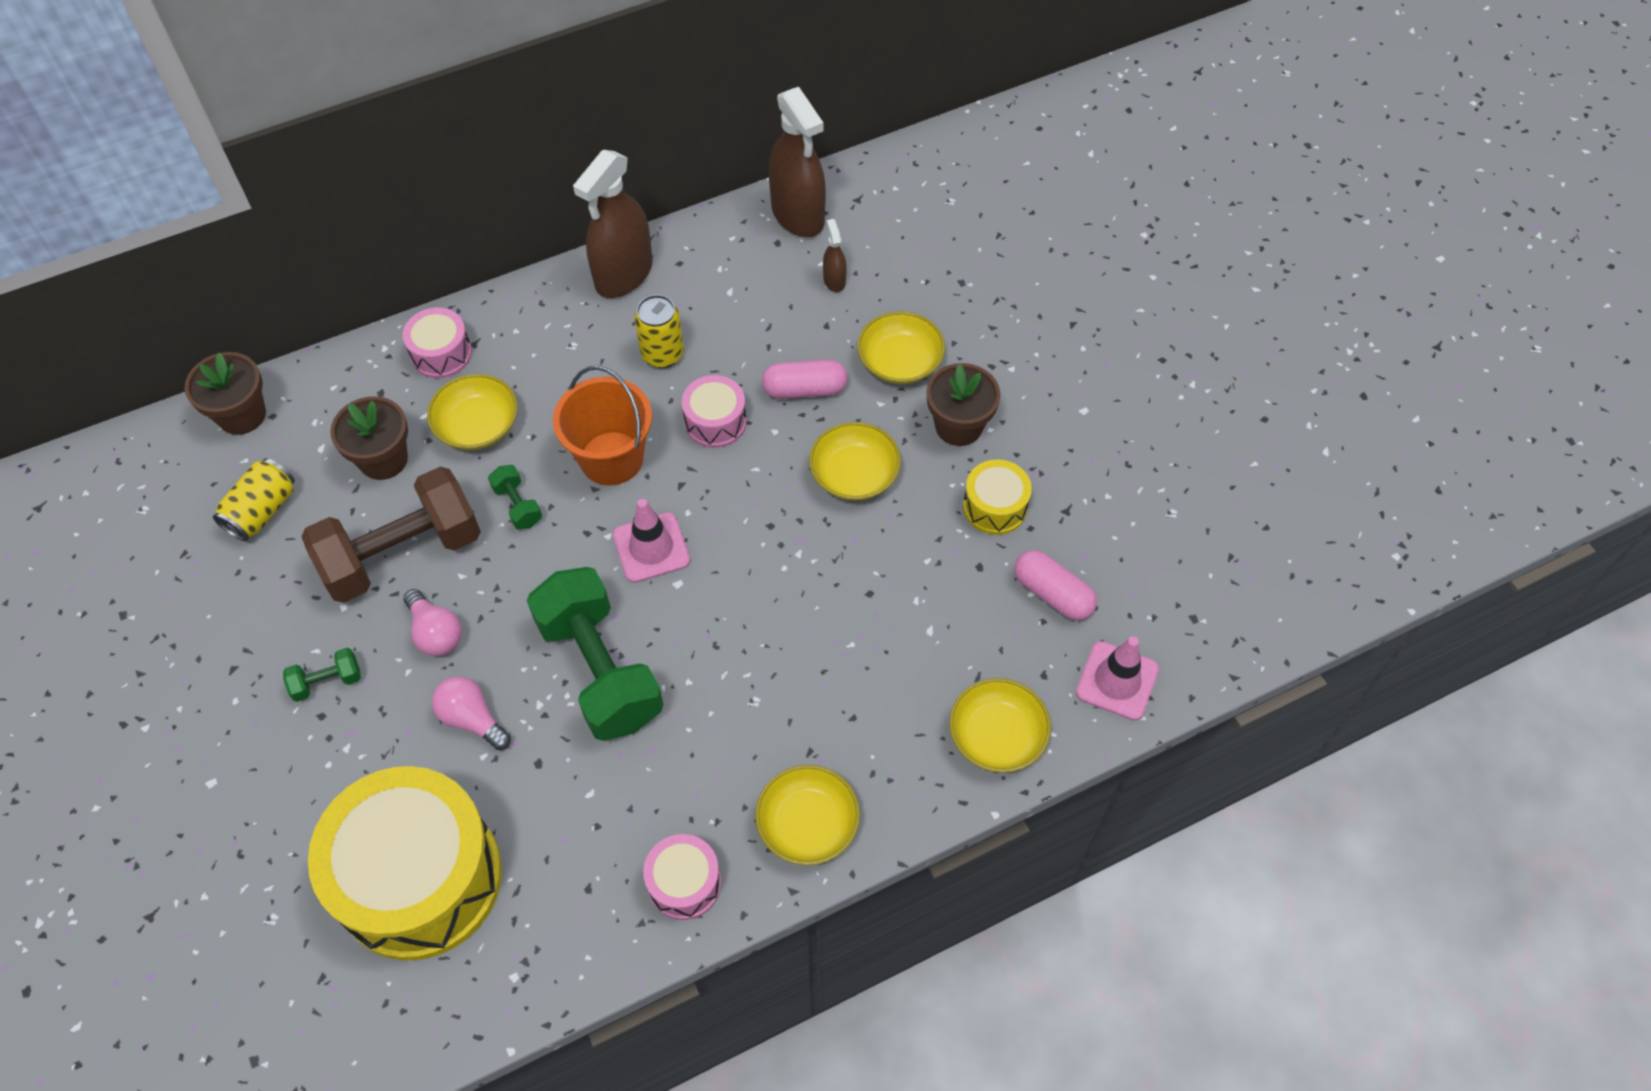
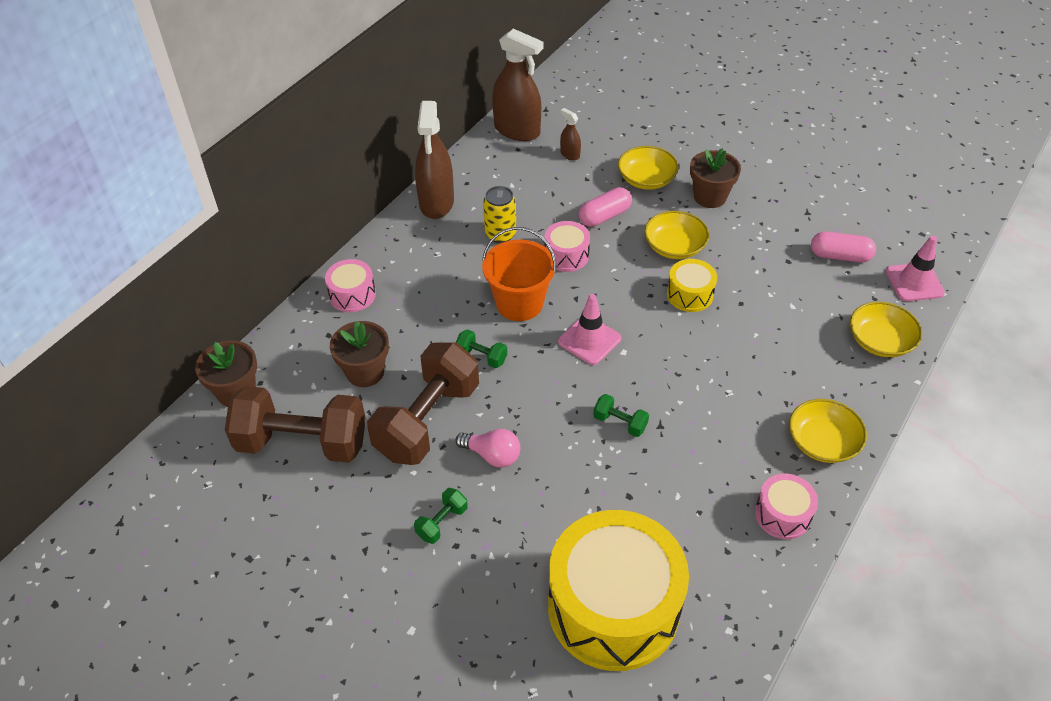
camera: 30 degrees left, 10 degrees down
yellow can [213,458,295,541] -> brown dumbbell [225,386,366,463]
yellow bowl [427,374,518,450] -> none
pink light bulb [432,676,511,750] -> none
green dumbbell [527,567,663,741] -> green dumbbell [593,394,649,437], size x0.42
yellow drum [963,459,1032,535] -> yellow drum moved to [667,259,717,312]

